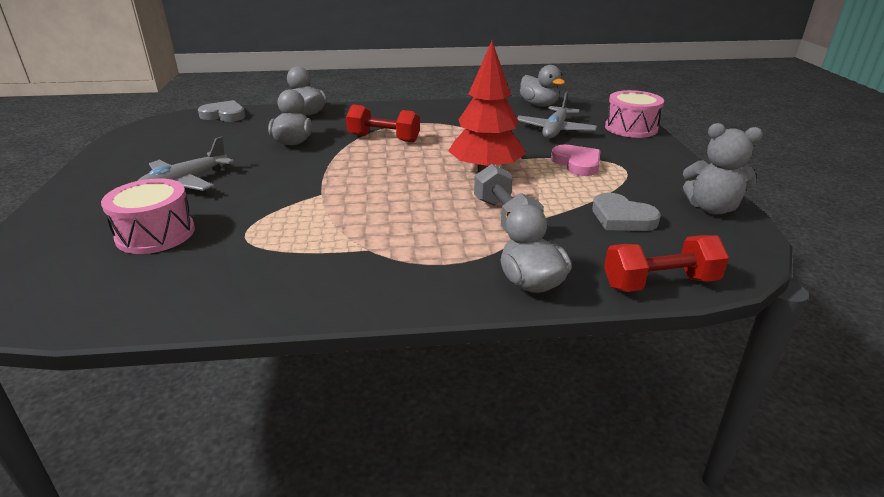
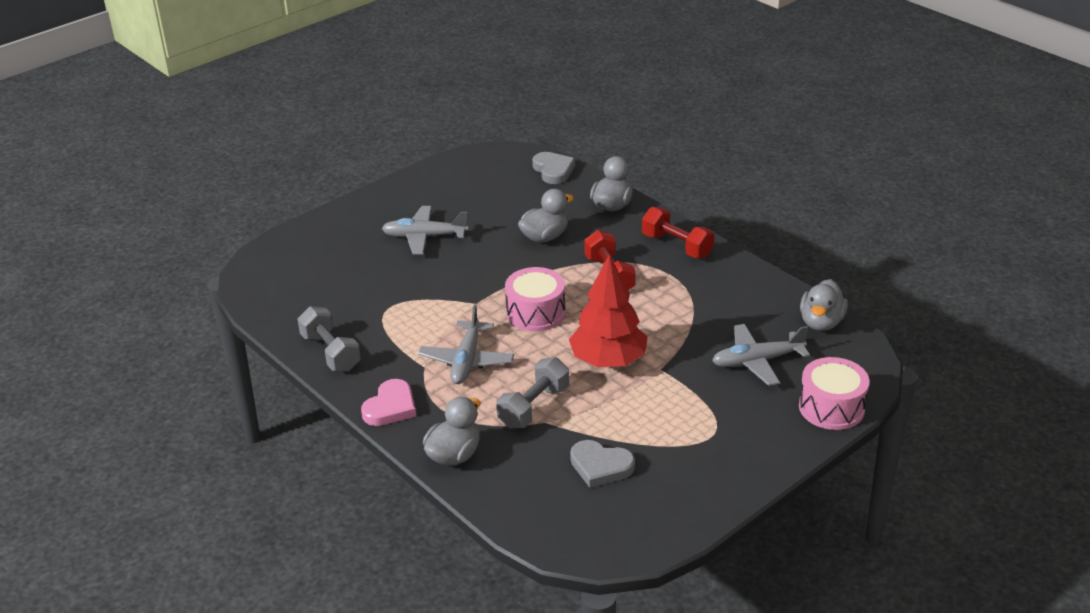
camera: 55 degrees right, 5 degrees up
pink drum [101,178,195,254] -> pink drum moved to [505,267,565,331]
pink heart [551,145,601,176] -> pink heart moved to [361,379,416,426]
grey heart [592,193,661,231] -> grey heart turned 75 degrees counterclockwise [570,440,635,488]
red dumbbell [604,235,729,292] -> red dumbbell moved to [642,207,715,259]
grey teddy bear [683,123,763,215] -> none
none -> grey dumbbell [297,306,361,372]
none -> grey plane [418,304,514,384]

